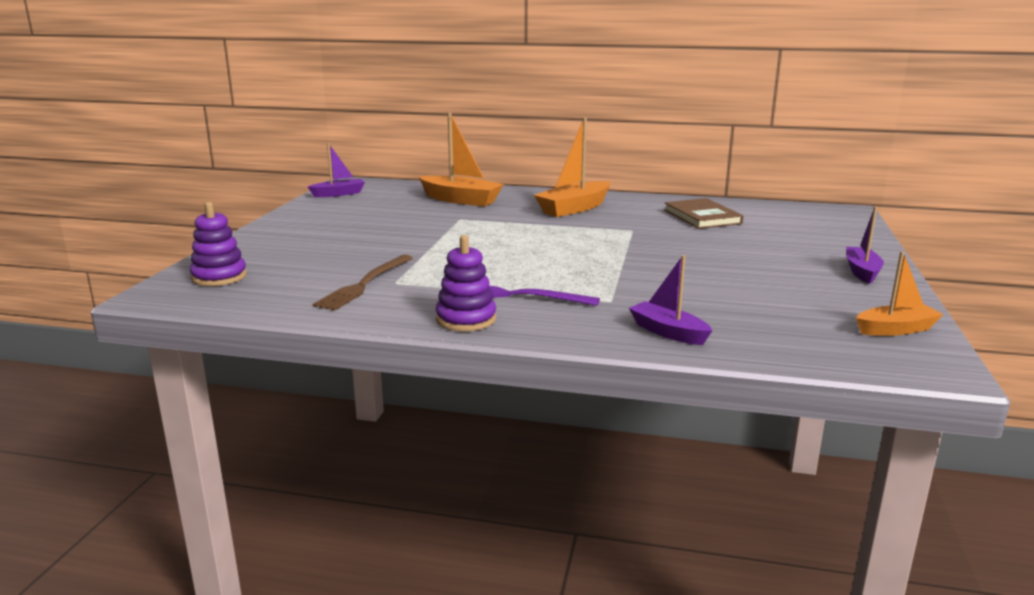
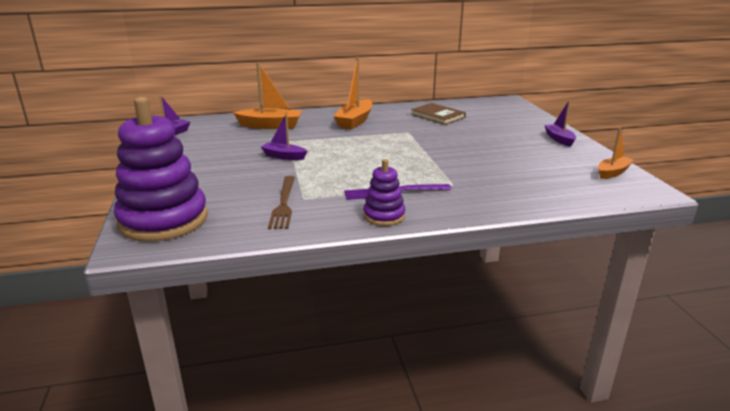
camera: 25 degrees left, 5 degrees up
purple stacking toy [190,202,247,286] -> purple stacking toy [114,97,208,242], size x2.02
purple boat [629,255,712,345] -> purple boat moved to [261,114,307,160]

